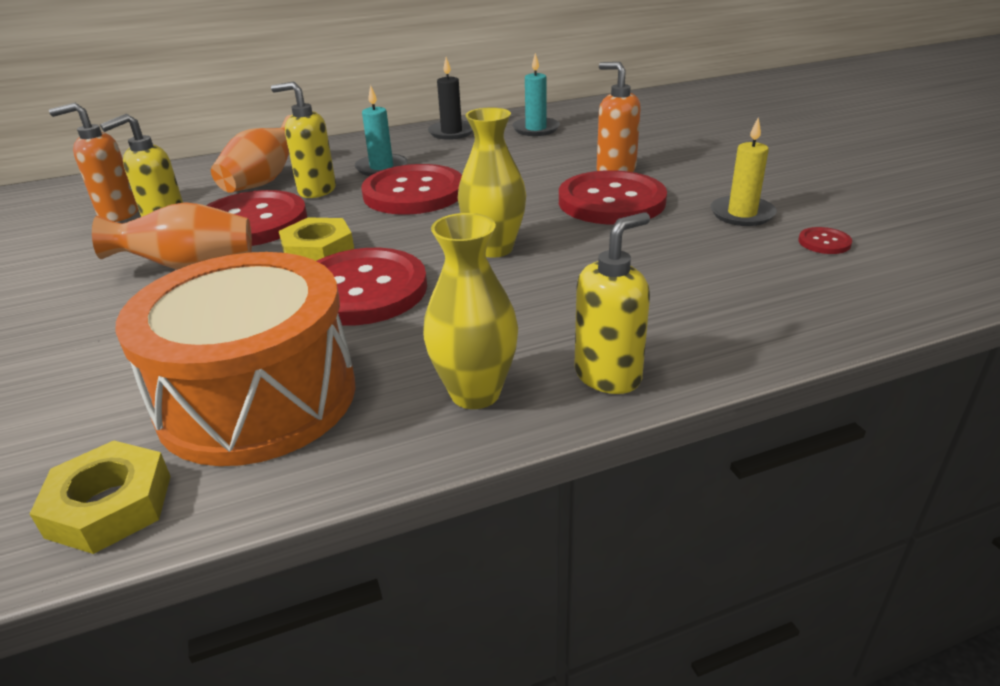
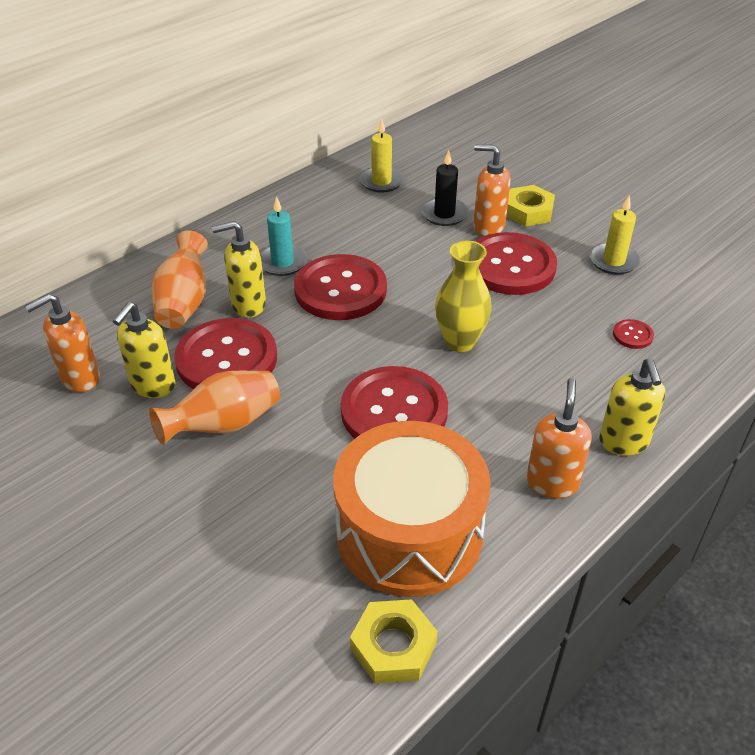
camera: 25 degrees left, 10 degrees up
yellow nut [279,217,354,261] -> yellow nut moved to [506,185,555,227]
yellow vase [423,213,518,409] -> orange soap dispenser [526,378,592,498]
black candle [428,57,473,140] -> black candle moved to [421,150,468,226]
turquoise candle [512,53,560,136] -> yellow candle [359,119,404,193]
yellow soap dispenser [574,212,650,394] -> yellow soap dispenser turned 150 degrees clockwise [599,359,665,455]
red button [798,227,852,254] -> red button moved to [613,319,654,349]

